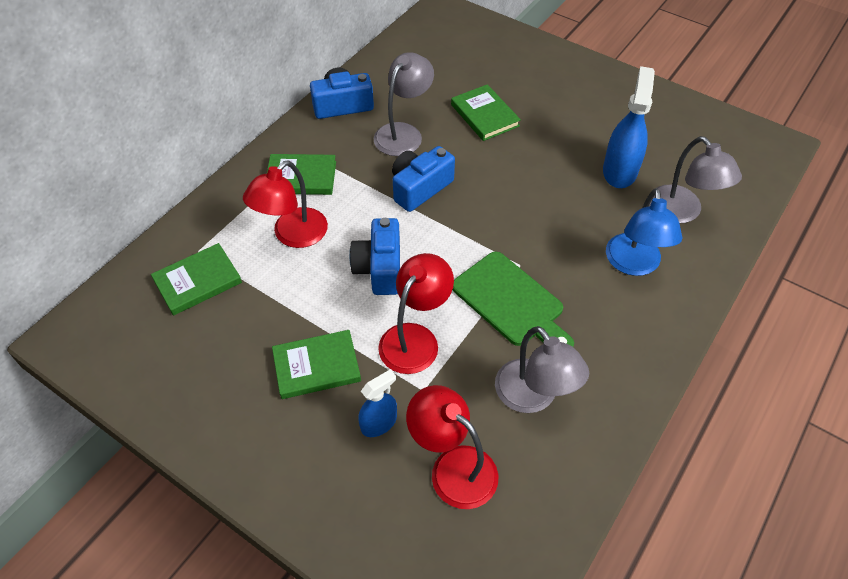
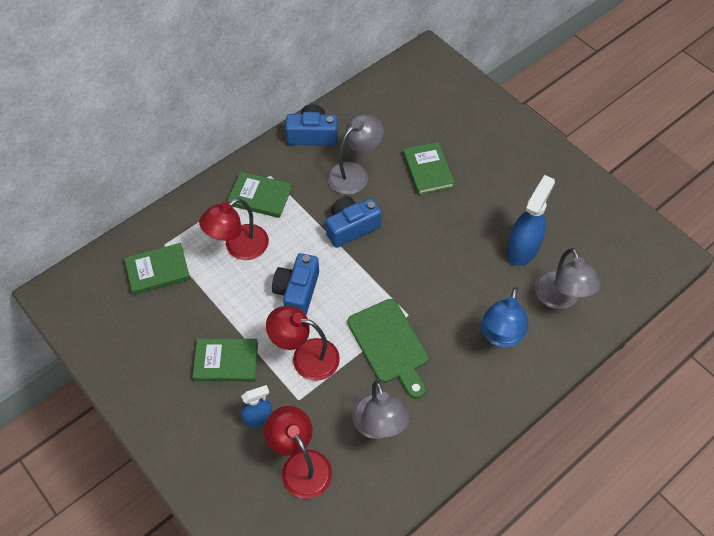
camera: 15 degrees right, 5 degrees up
red lamp [378,253,454,374] -> red lamp turned 120 degrees counterclockwise [266,306,340,381]

